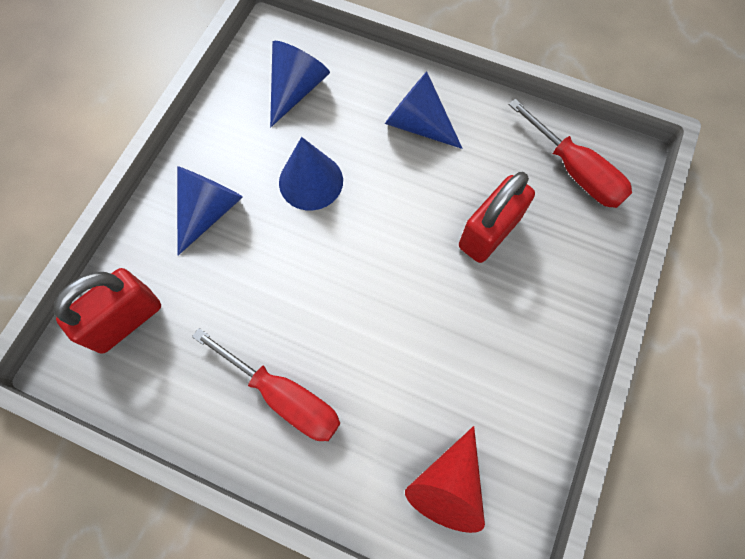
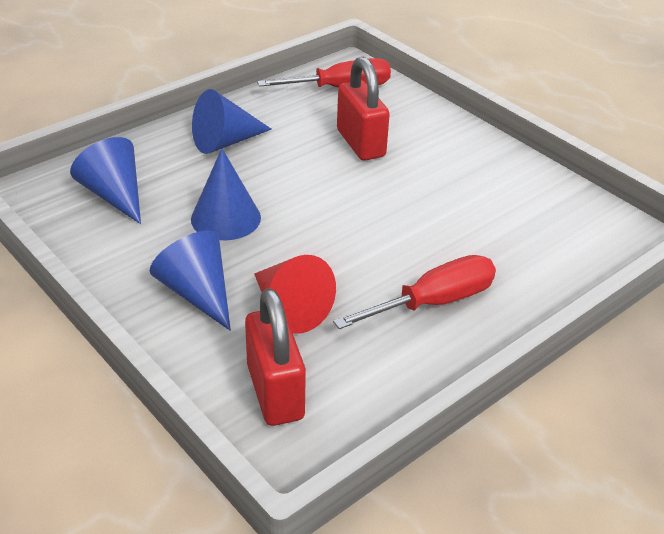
camera: 65 degrees left, 30 degrees down
red cone [405,426,485,533] -> red cone moved to [254,255,336,334]

